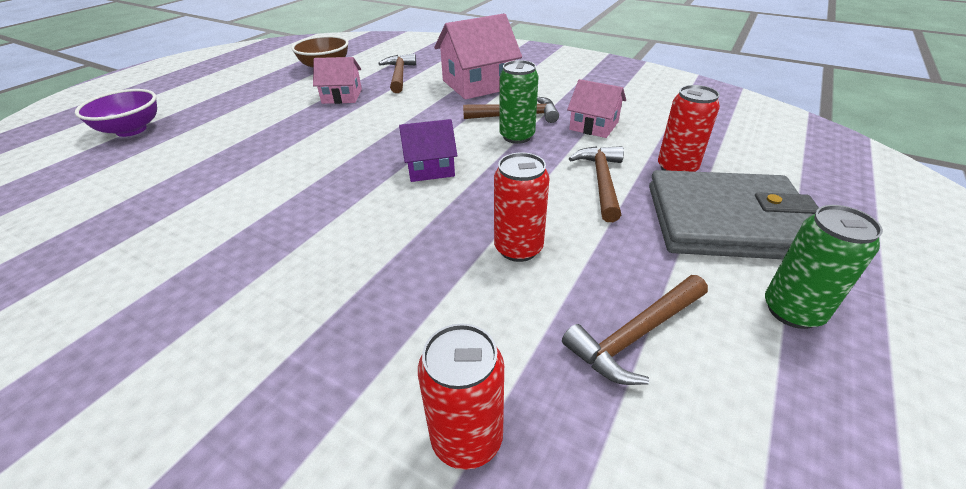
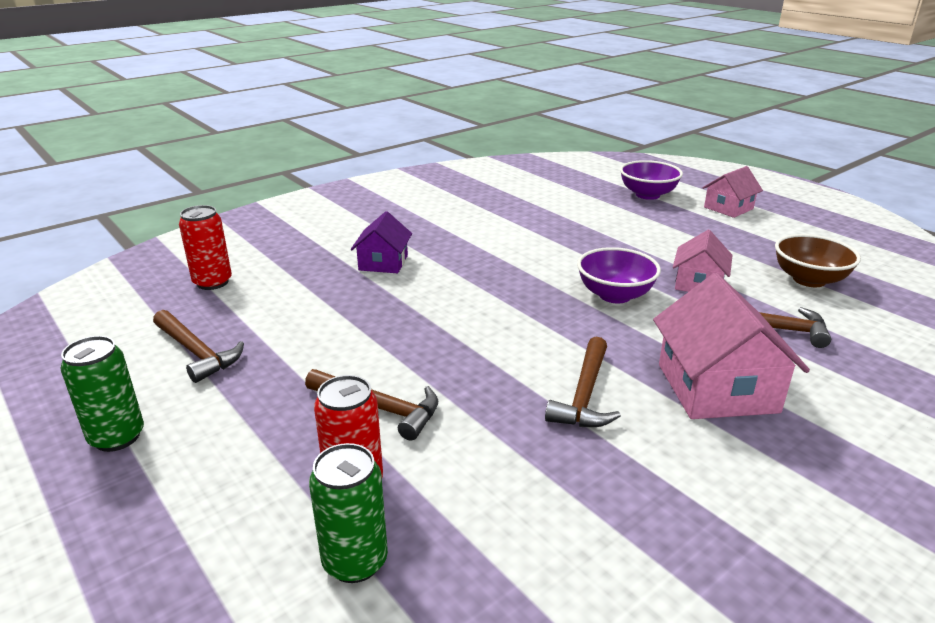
camera: 110 degrees right, 10 degrees down
purple house [399,119,458,182] -> purple house moved to [351,211,412,273]
red can [494,153,550,262] -> none
green can [499,60,539,144] -> green can moved to [309,443,388,583]
brown hammer [562,275,708,385] -> brown hammer turned 150 degrees clockwise [153,310,244,383]
pink house [567,79,626,138] -> pink house moved to [702,166,763,218]
grey wallet [649,170,819,259] -> none
none -> purple bowl [577,247,661,304]

